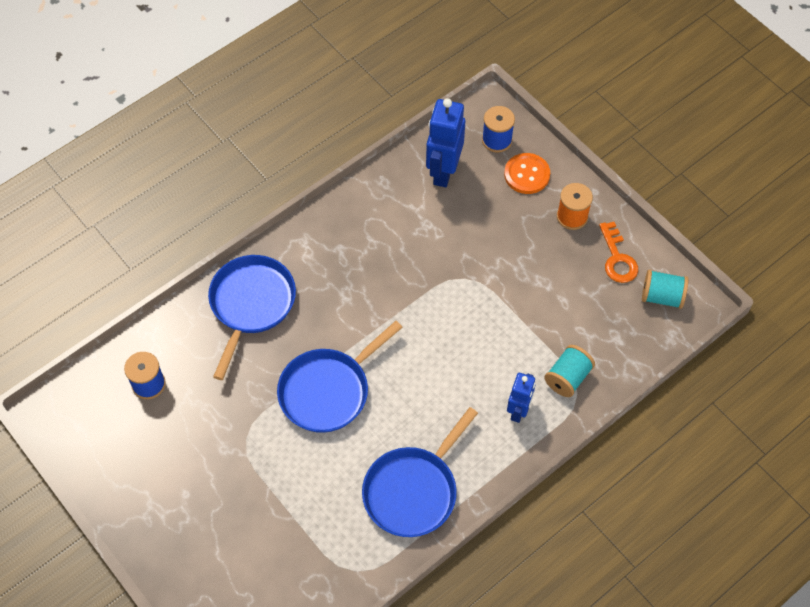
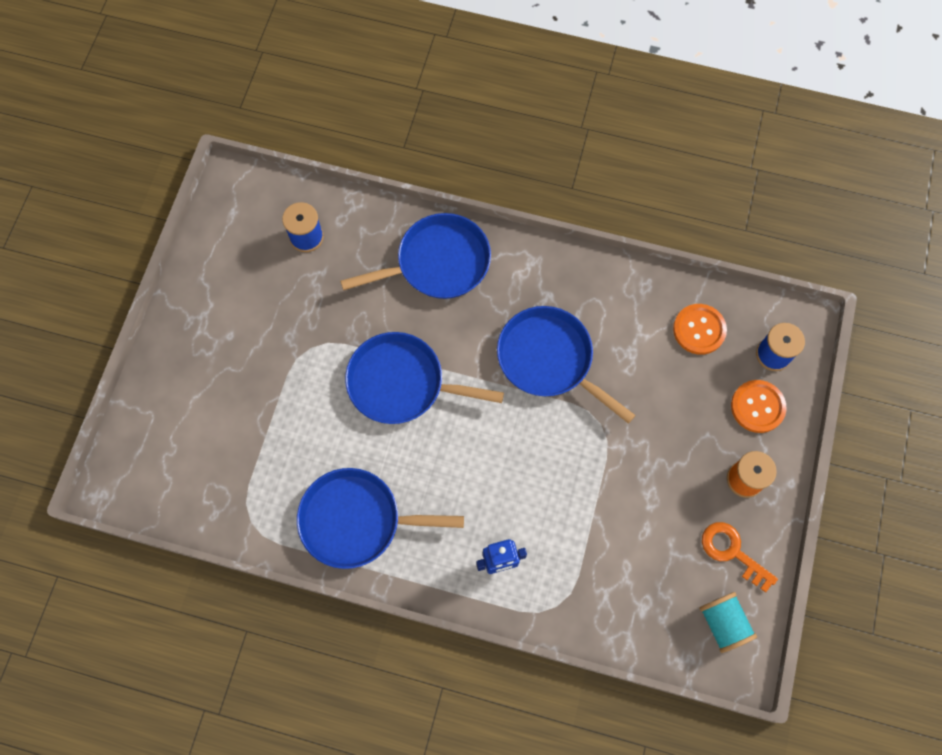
camera: 55 degrees right, 10 degrees up
blue robot [426,98,465,187] -> orange button [673,304,727,355]
turquoise spool [544,345,595,397] -> none
orange key [599,222,638,283] -> orange key turned 90 degrees clockwise [702,522,778,592]
none -> blue pan [497,306,635,424]

